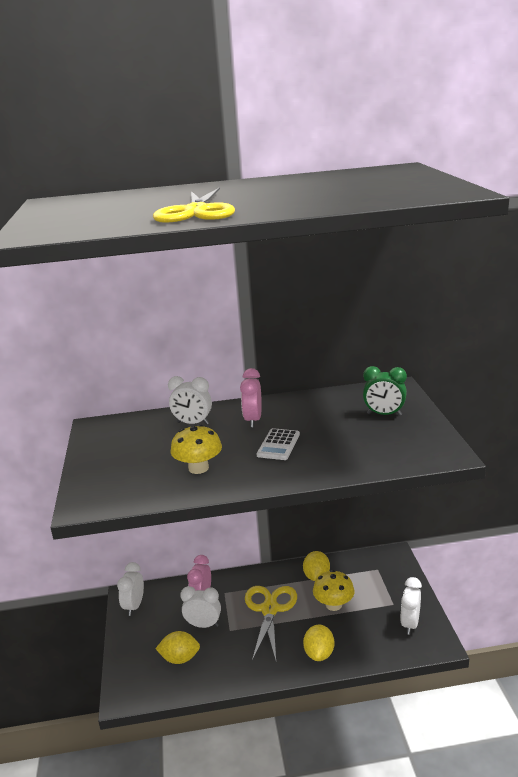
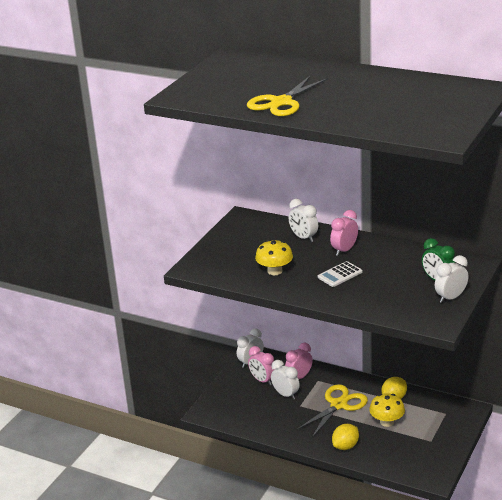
camera: 35 degrees right, 5 degrees up
yellow lemon [155,631,200,664] -> none
white clock [400,577,422,635] -> white clock moved to [435,255,469,303]
none -> pink clock [248,346,275,385]

